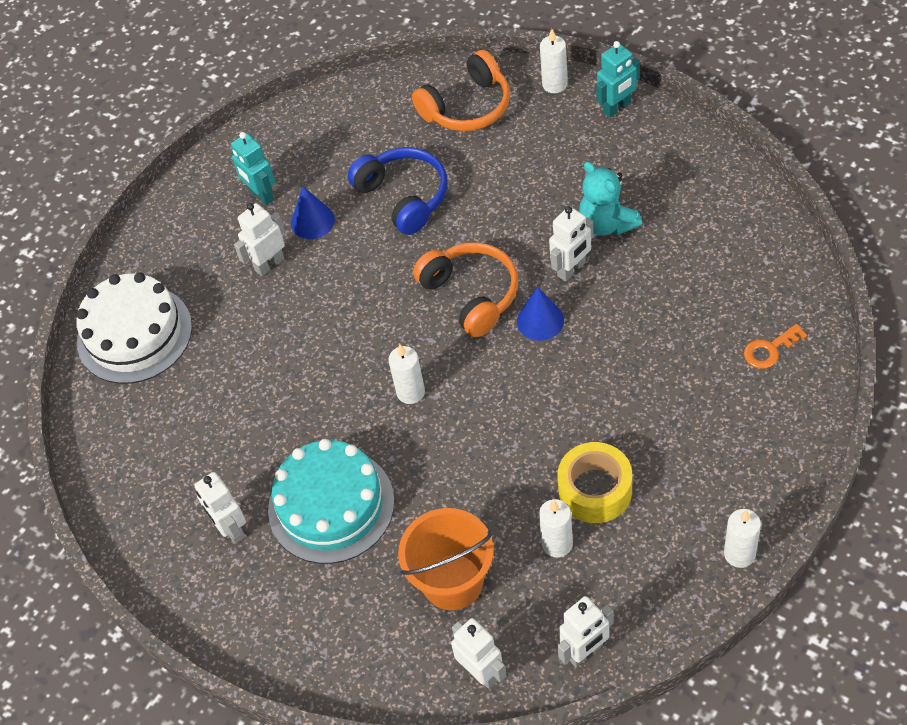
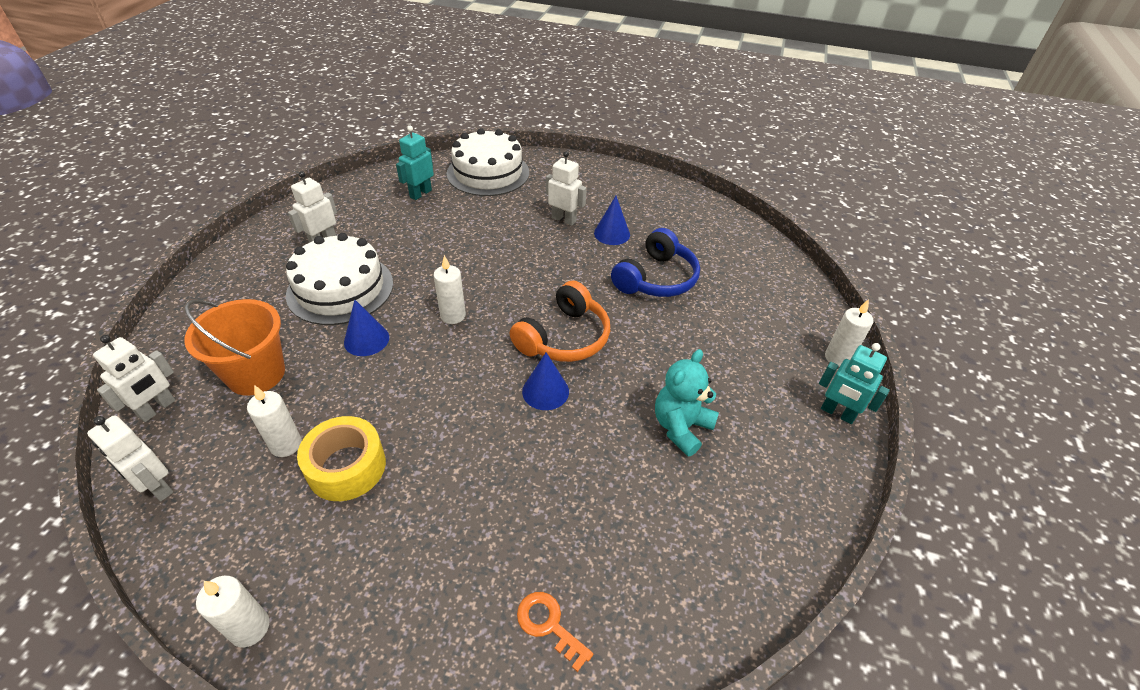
camera: 65 degrees right, 10 degrees down
turquoise robot [231,132,275,206] -> turquoise robot moved to [396,126,434,200]
turquoise cake [268,439,395,564] -> white cake [286,233,393,325]
orange headphones [412,50,510,131] -> none
white robot [549,206,593,282] -> none
none -> blue cone [344,300,389,356]

